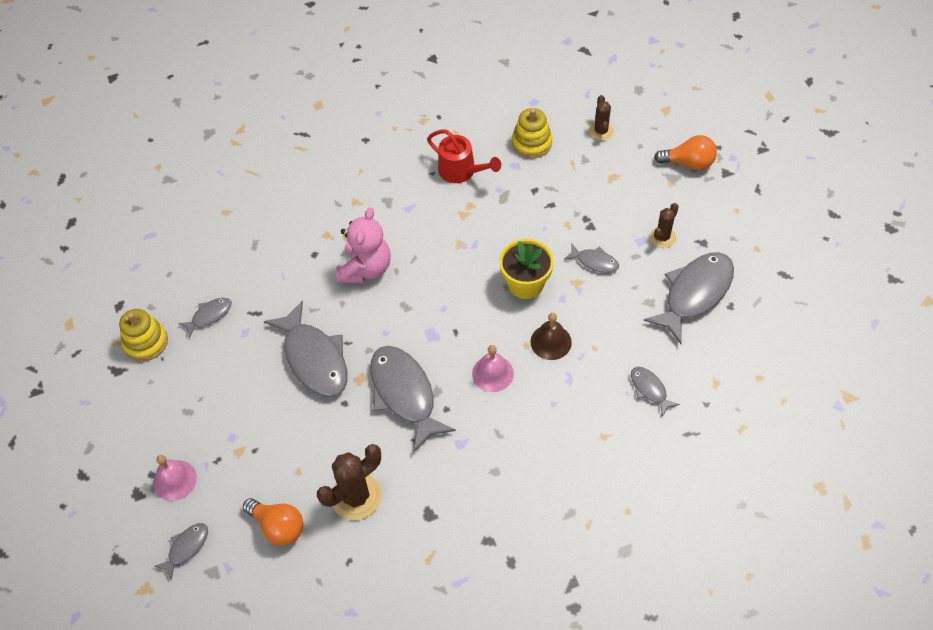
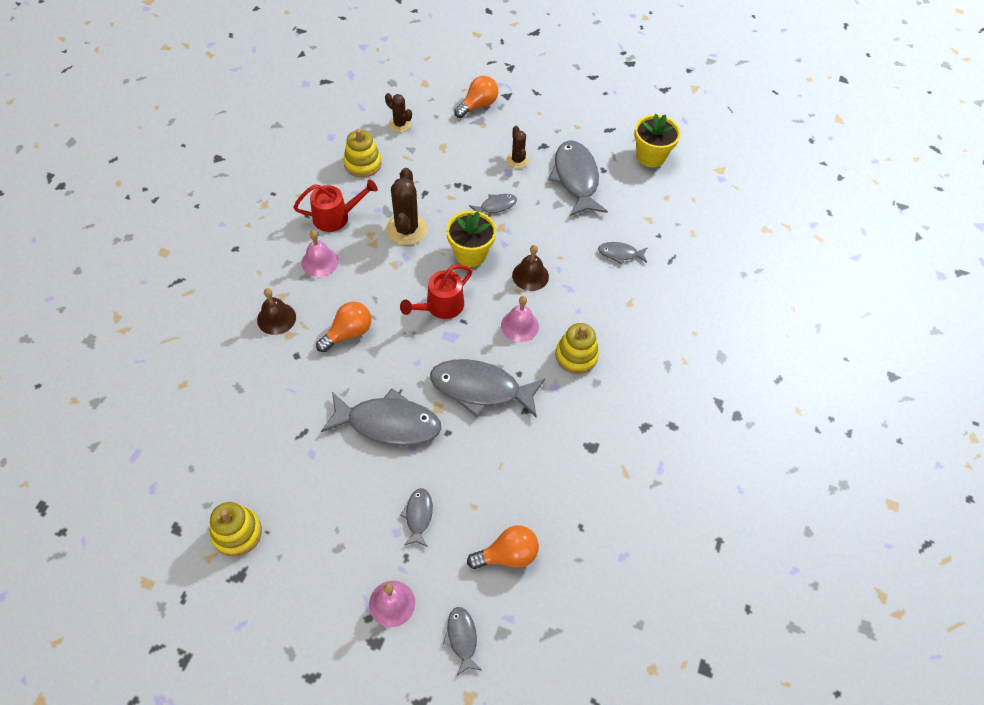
camera: 55 degrees left, 0 degrees up
grey fish [178,298,232,338] -> grey fish moved to [400,488,433,547]
brown cactus [317,444,381,520] -> brown cactus moved to [386,168,427,245]
pink teddy bear [336,207,391,283] -> orange light bulb [316,302,371,352]
none -> brown bell [257,288,296,335]
none -> pink bell [302,230,339,277]
none -> red watering can [400,265,472,319]
none -> yellow stacking toy [555,323,599,374]
none -> yellow flower pot [634,114,681,167]

